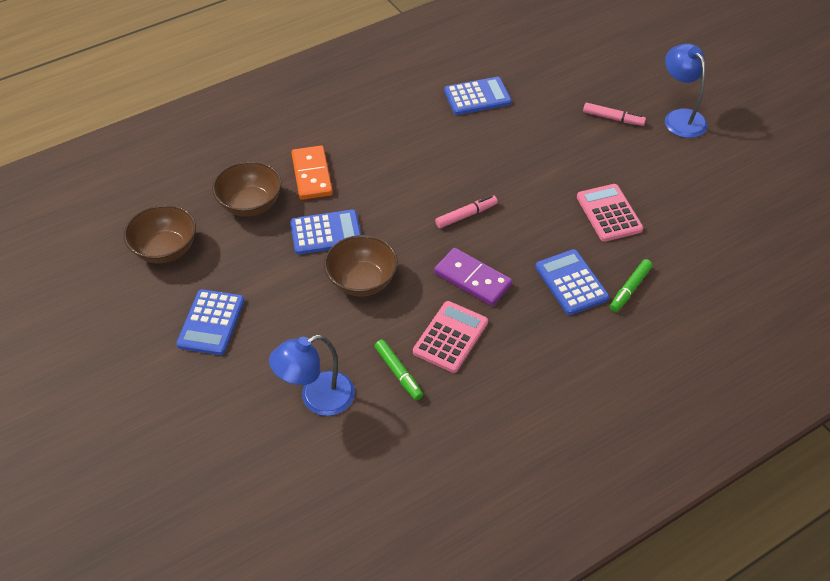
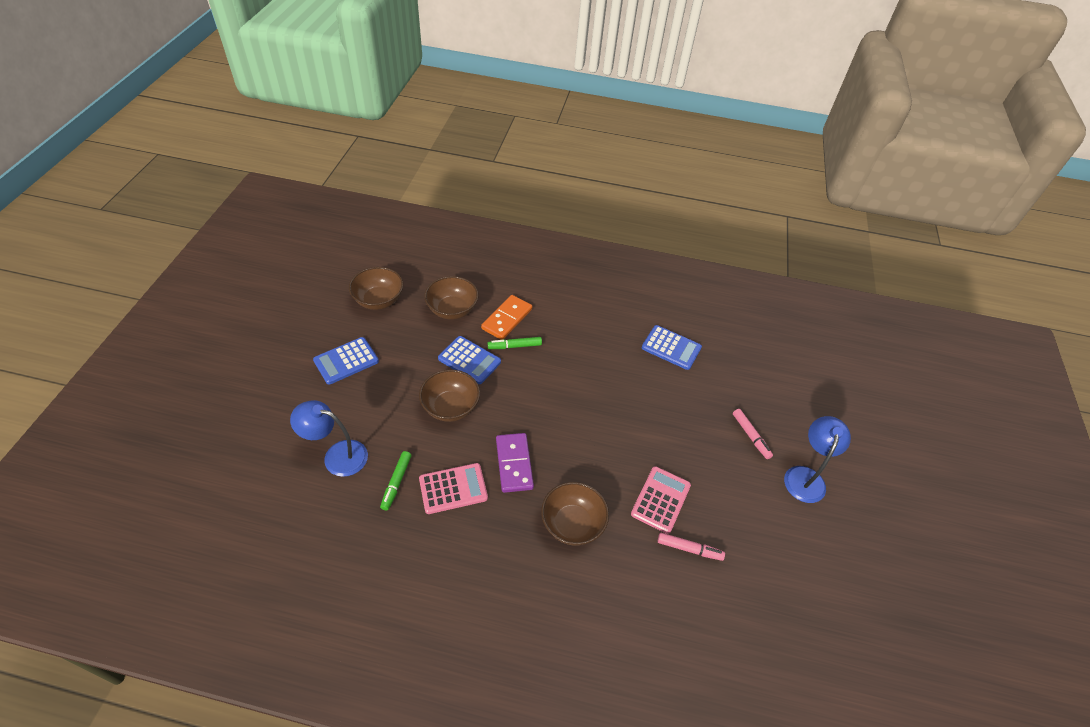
camera: 40 degrees right, 0 degrees up
pink marker [435,195,498,228] -> pink marker moved to [658,533,725,561]
blue calculator [535,249,609,315] -> brown bowl [541,482,609,545]
green marker [610,259,653,312] -> green marker moved to [488,337,542,349]

